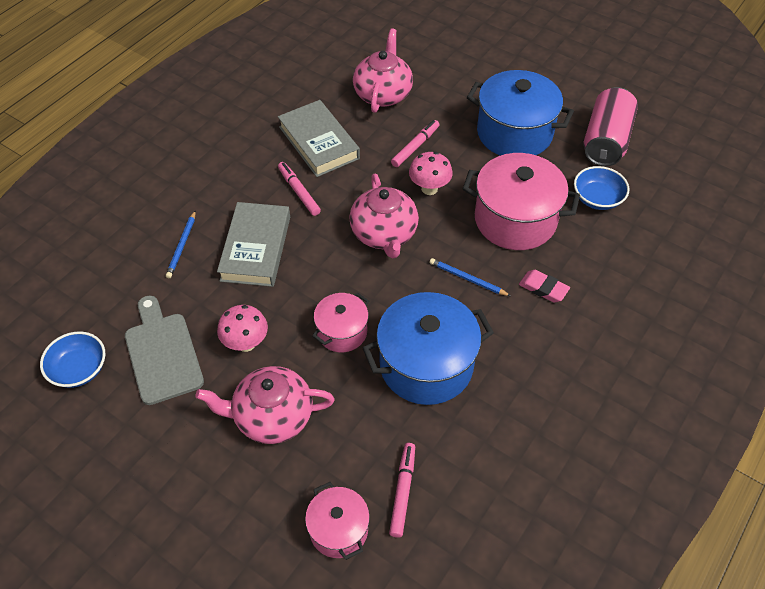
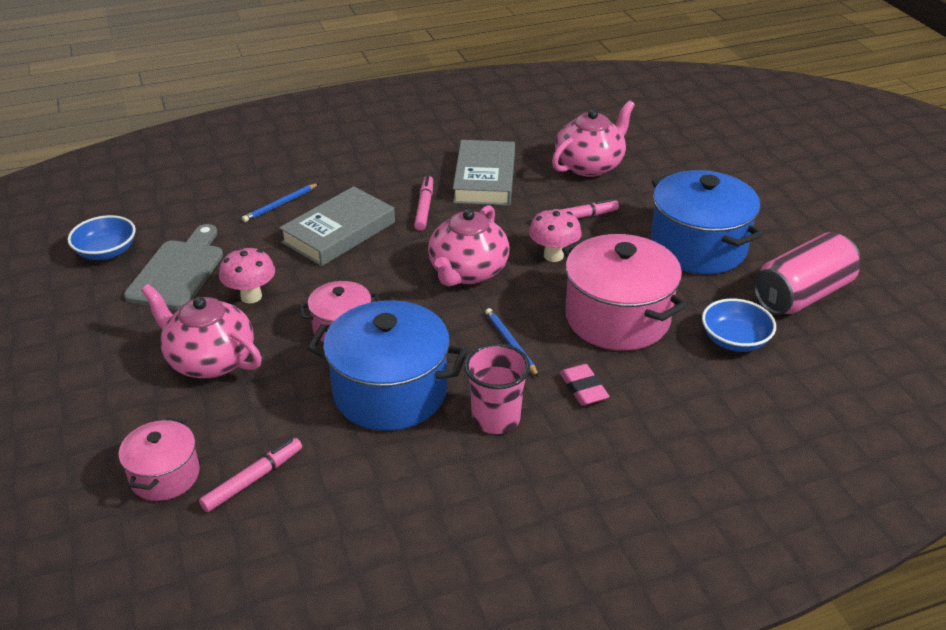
camera: 35 degrees right, 15 degrees down
none -> pink cup [464,343,530,434]

